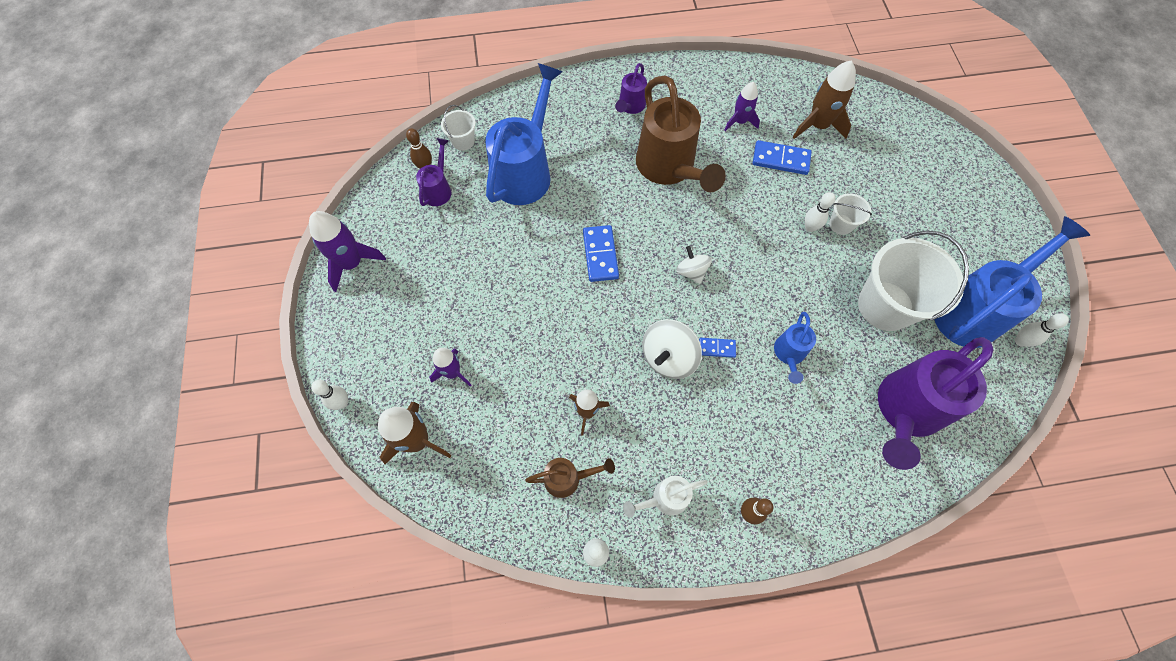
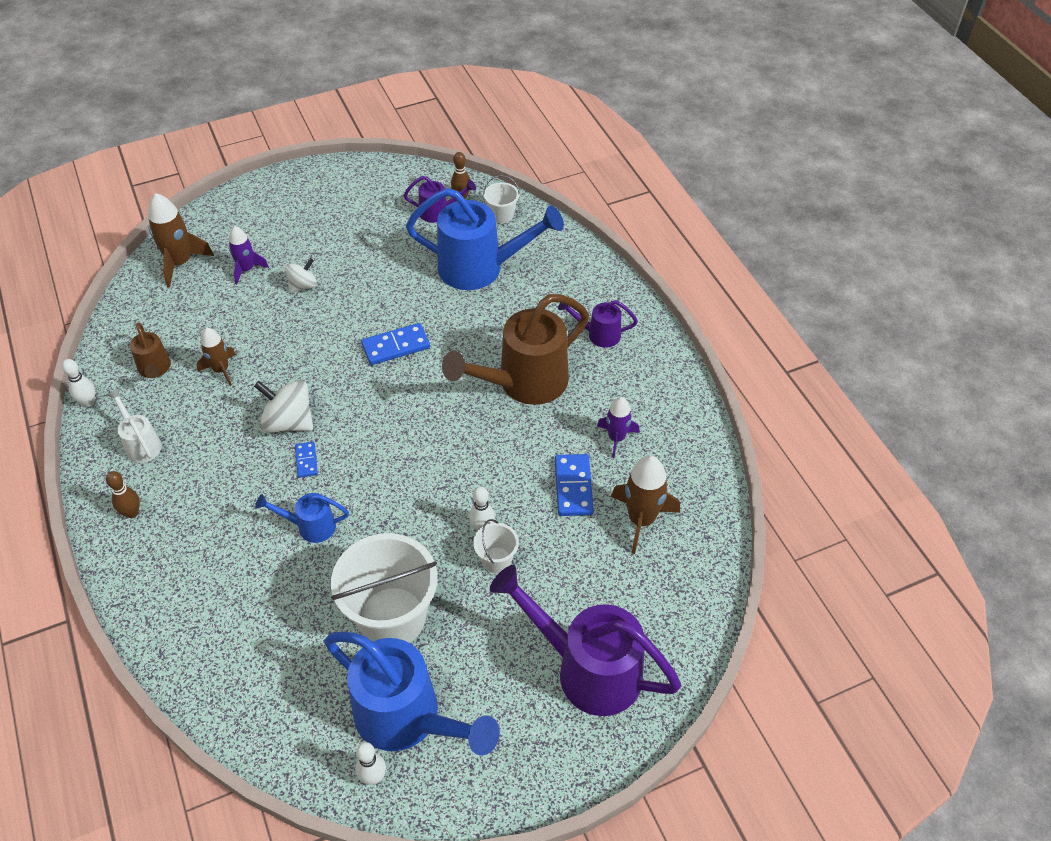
camera: 75 degrees right, 15 degrees down
purple rocket [309,211,386,292] -> none
white bowling pin [311,380,348,410] -> none
white spinning top [676,246,712,284] -> white spinning top moved to [285,258,318,293]
purple watering can [878,337,994,470] -> purple watering can moved to [490,565,681,716]

